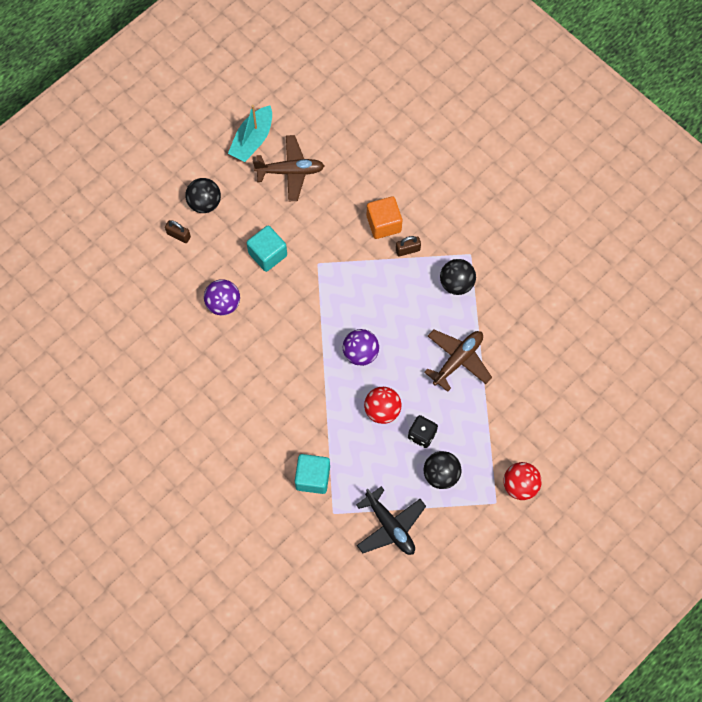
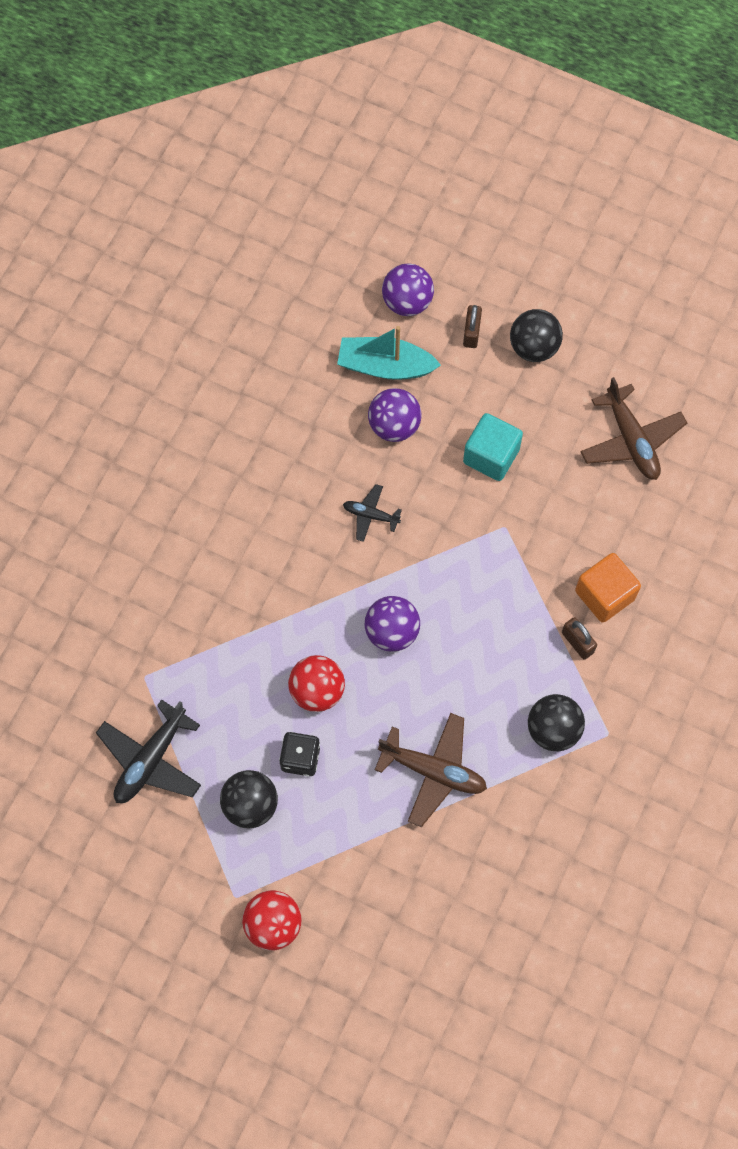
camera: 70 degrees right, 0 degrees up
turquoise boat [228,105,272,162] -> turquoise boat moved to [337,326,441,380]
turquoise cube [295,454,330,494] -> none
none -> black plane [343,484,402,542]
none -> purple ball [382,264,434,316]

